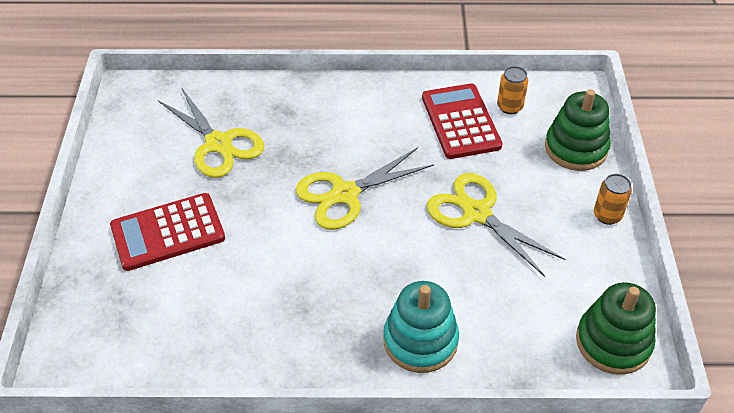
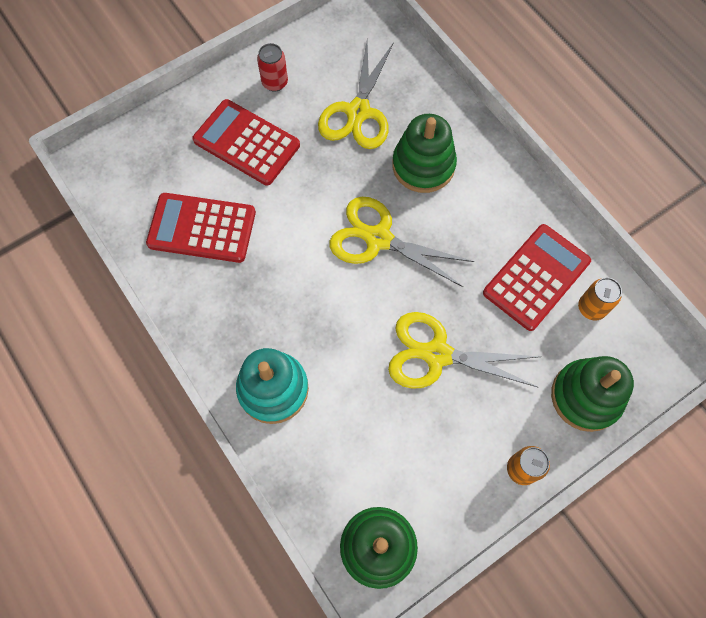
camera: 55 degrees right, 20 degrees up
yellow scissors [427,173,565,277] -> yellow scissors turned 90 degrees counterclockwise [388,312,541,389]
none -> red calculator [146,193,256,263]
none -> red can [257,43,288,92]
none -> green stacking toy [392,114,457,193]

